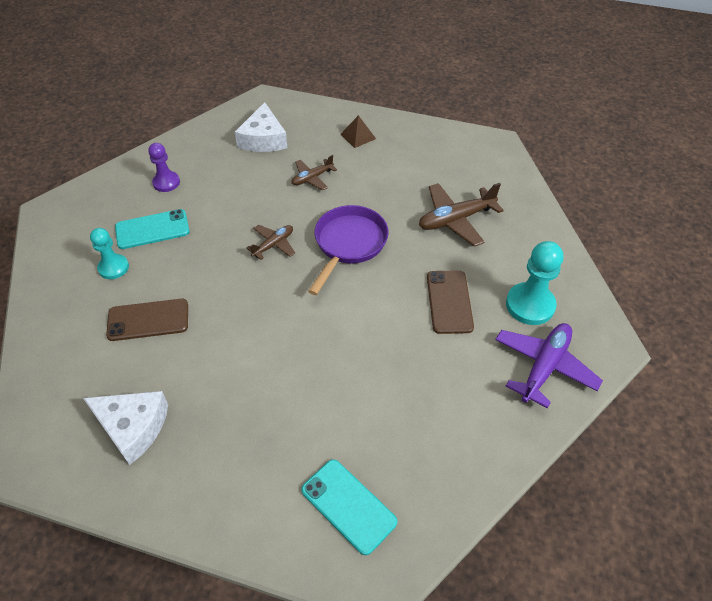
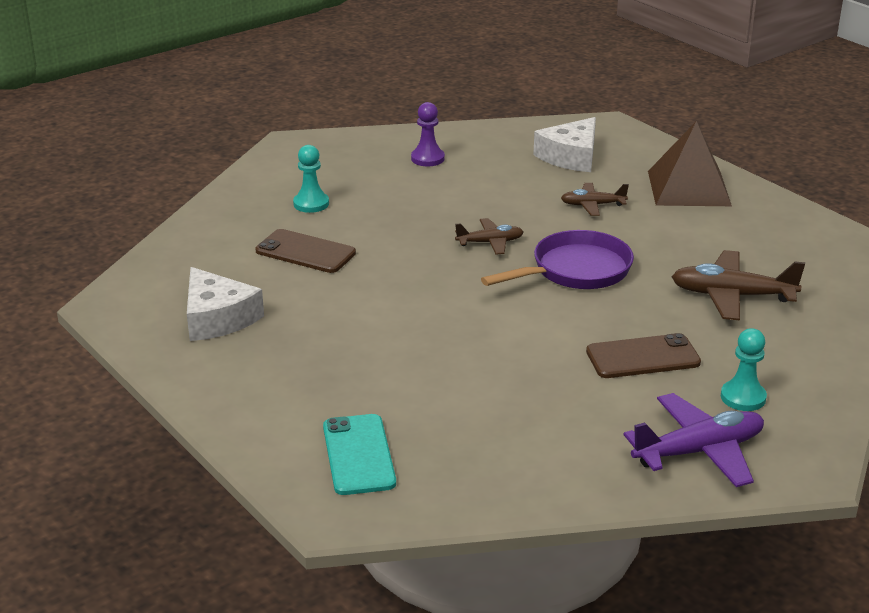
camera: 35 degrees right, 20 degrees down
turquoise phone [115,209,190,249] -> none
brown pyramid [341,115,376,148] -> brown pyramid [648,121,732,206], size x2.04
brown phone [427,270,474,334] -> brown phone turned 45 degrees clockwise [586,333,701,378]
turquoise pawn [506,241,563,325] -> turquoise pawn [721,328,767,411], size x0.64

